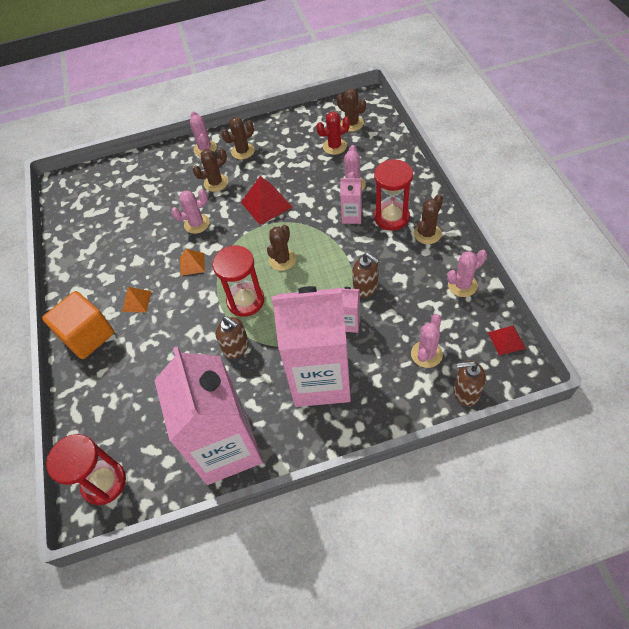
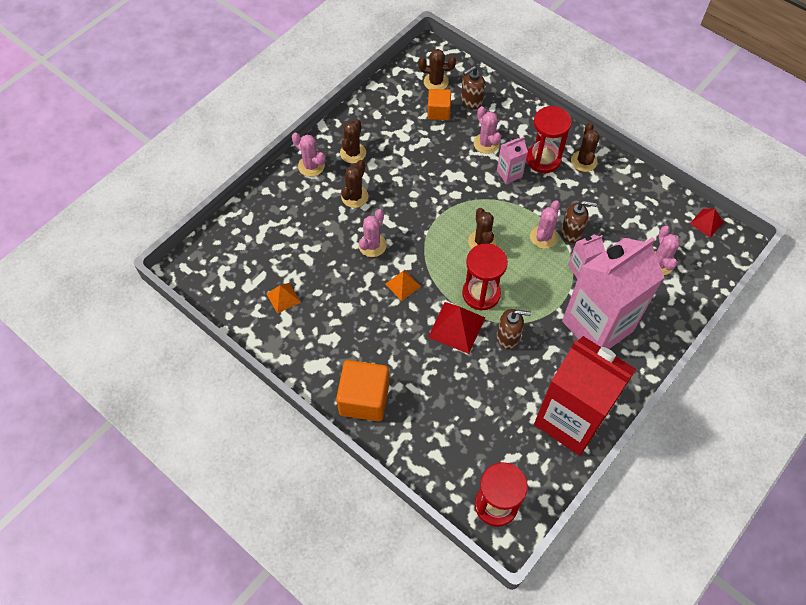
camera: 40 degrees left, 5 degrees up
orange pyramid [122,287,152,312] -> orange pyramid moved to [267,283,301,314]
pink carton [154,347,263,485] -> red carton [534,336,636,455]
red pyramid [241,176,292,225] -> red pyramid moved to [428,302,485,354]
red cactus [316,111,350,155] -> orange cube [427,89,451,120]
pink cactus [447,250,487,297] -> pink cactus moved to [530,200,560,249]
brown soap dispenser [453,360,486,406] -> brown soap dispenser moved to [461,66,485,110]

